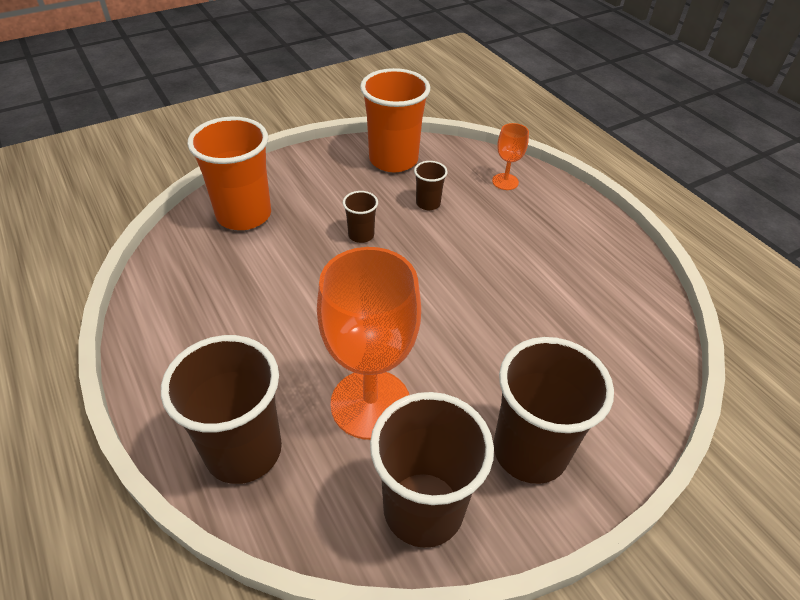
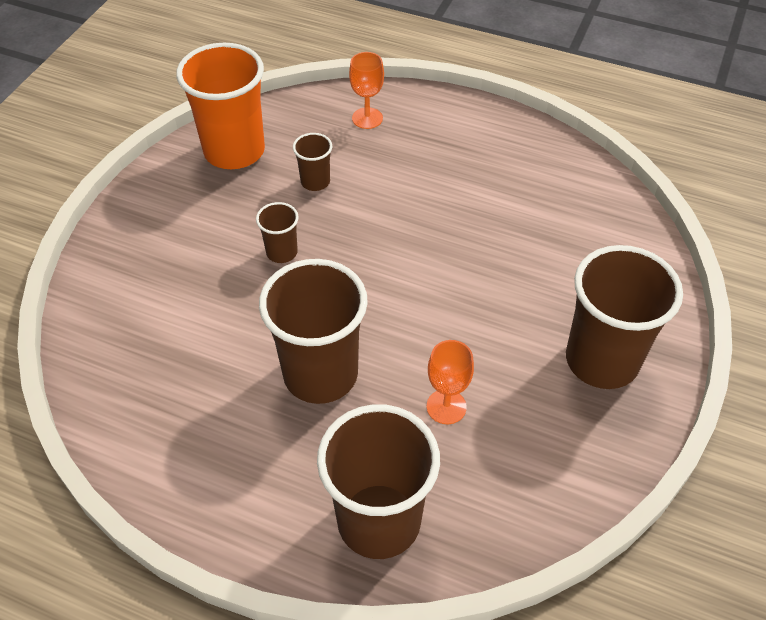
camera: 35 degrees left, 5 degrees up
orange cup [188,117,271,230] -> none
orange goblet [317,247,421,440] -> orange goblet [427,340,474,424], size x0.46
brown cup [370,392,494,548] -> brown cup moved to [259,259,368,404]

